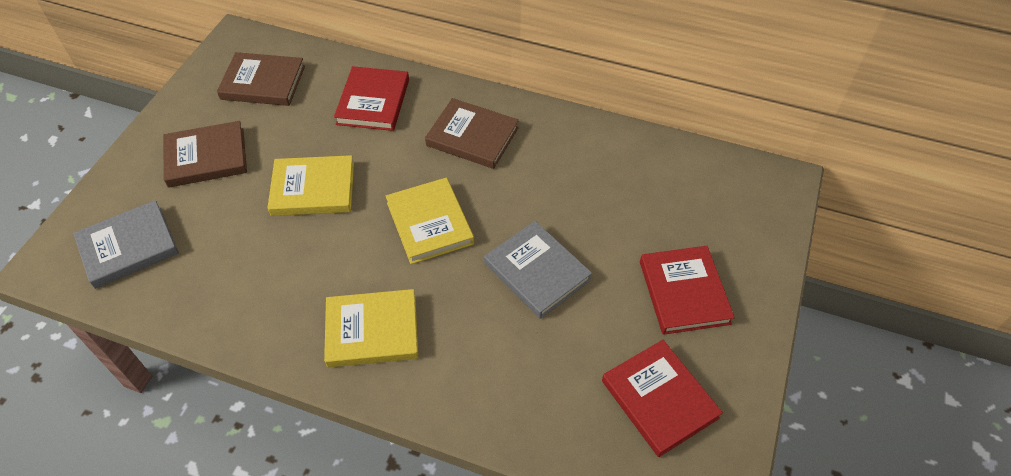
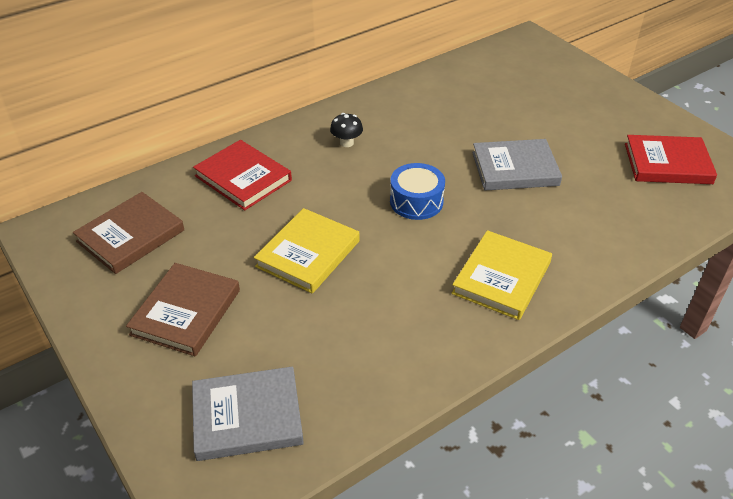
camera: 55 degrees left, 10 degrees down
grey book [73,200,179,289] -> grey book turned 75 degrees clockwise [192,366,304,461]
yellow book [386,177,474,264] -> blue drum [390,163,445,220]
brown book [425,98,519,169] -> black mushroom [330,113,363,147]
red book [640,246,735,335] -> none

